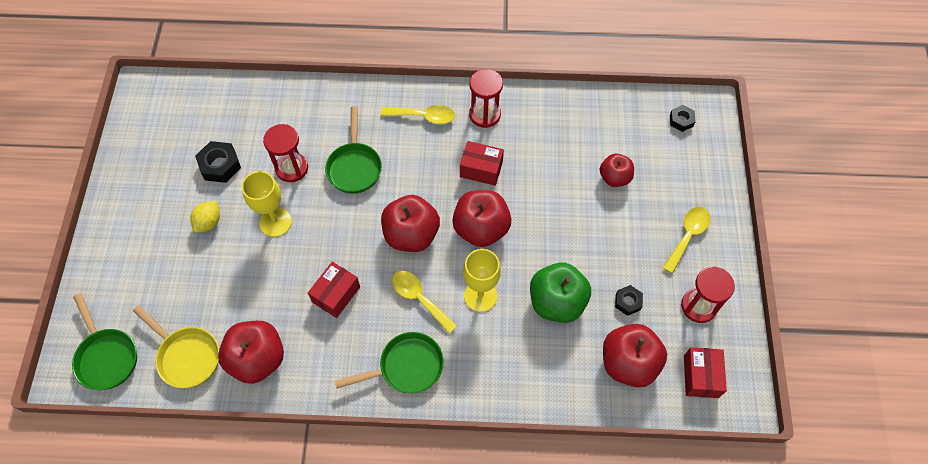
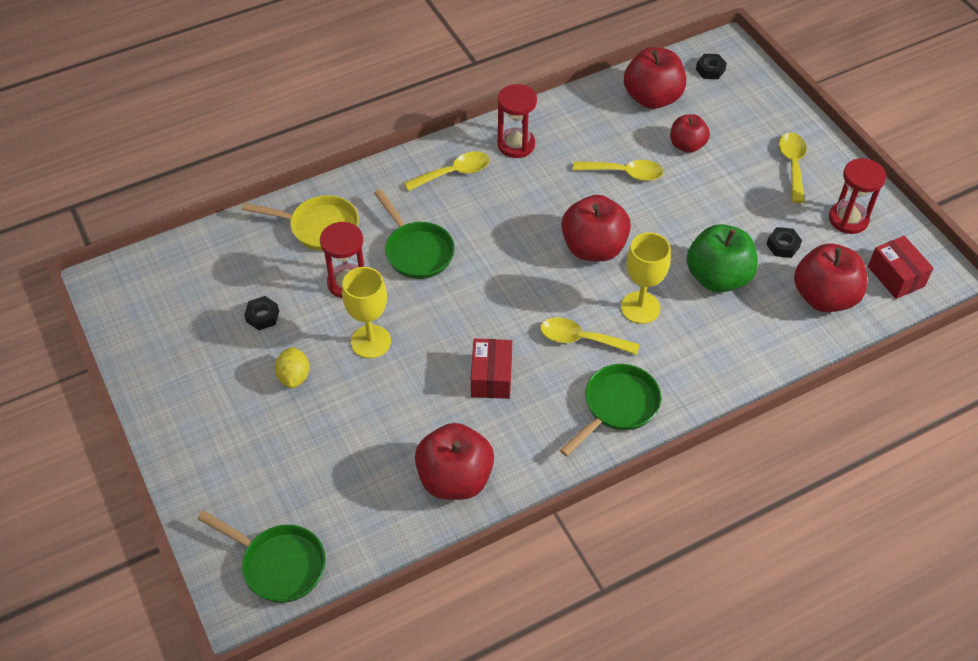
camera: 30 degrees left, 10 degrees down
yellow pan [133,305,219,388] -> yellow pan moved to [242,195,359,251]
black nut [195,141,241,183] -> black nut [244,296,279,330], size x0.63
red apple [381,195,440,252] -> red apple moved to [624,47,686,109]
red box [460,141,504,186] -> none
none -> yellow spoon [573,160,663,181]

